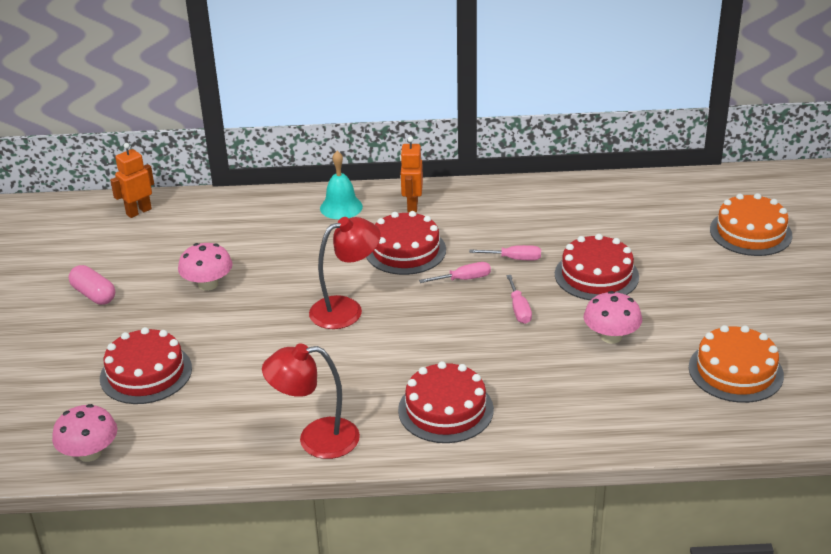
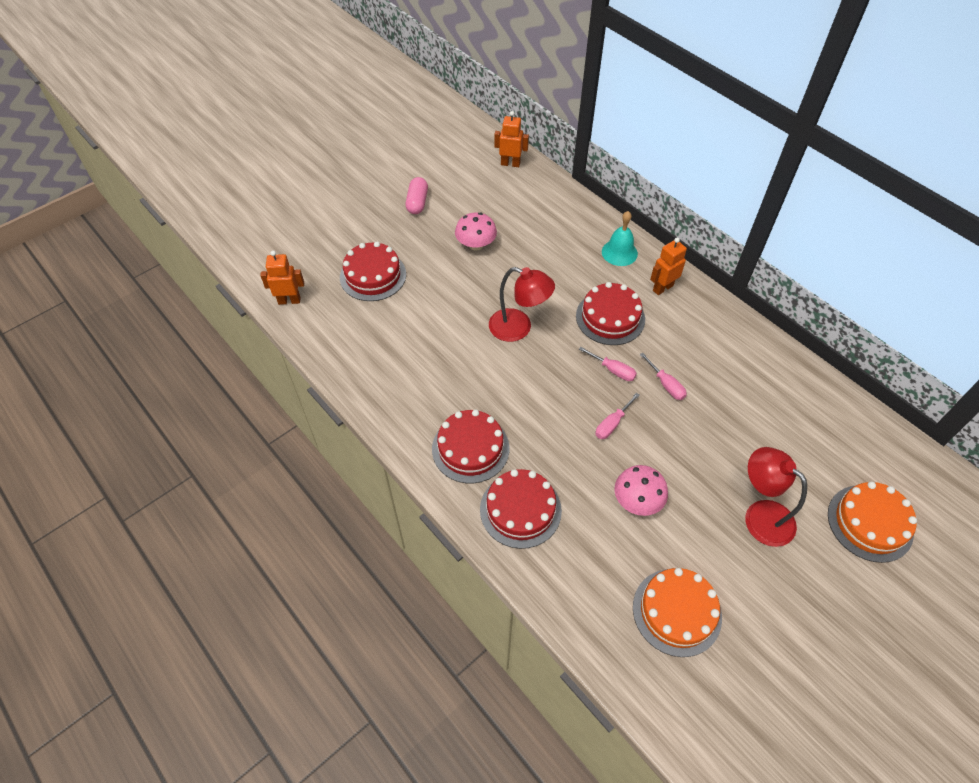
camera: 50 degrees right, 20 degrees up
pink mushroom [52,404,117,462] -> orange robot [260,251,304,305]
red lamp [262,344,360,459] -> red lamp moved to [745,447,807,547]
red cake [555,234,639,300] -> red cake moved to [480,469,562,549]

